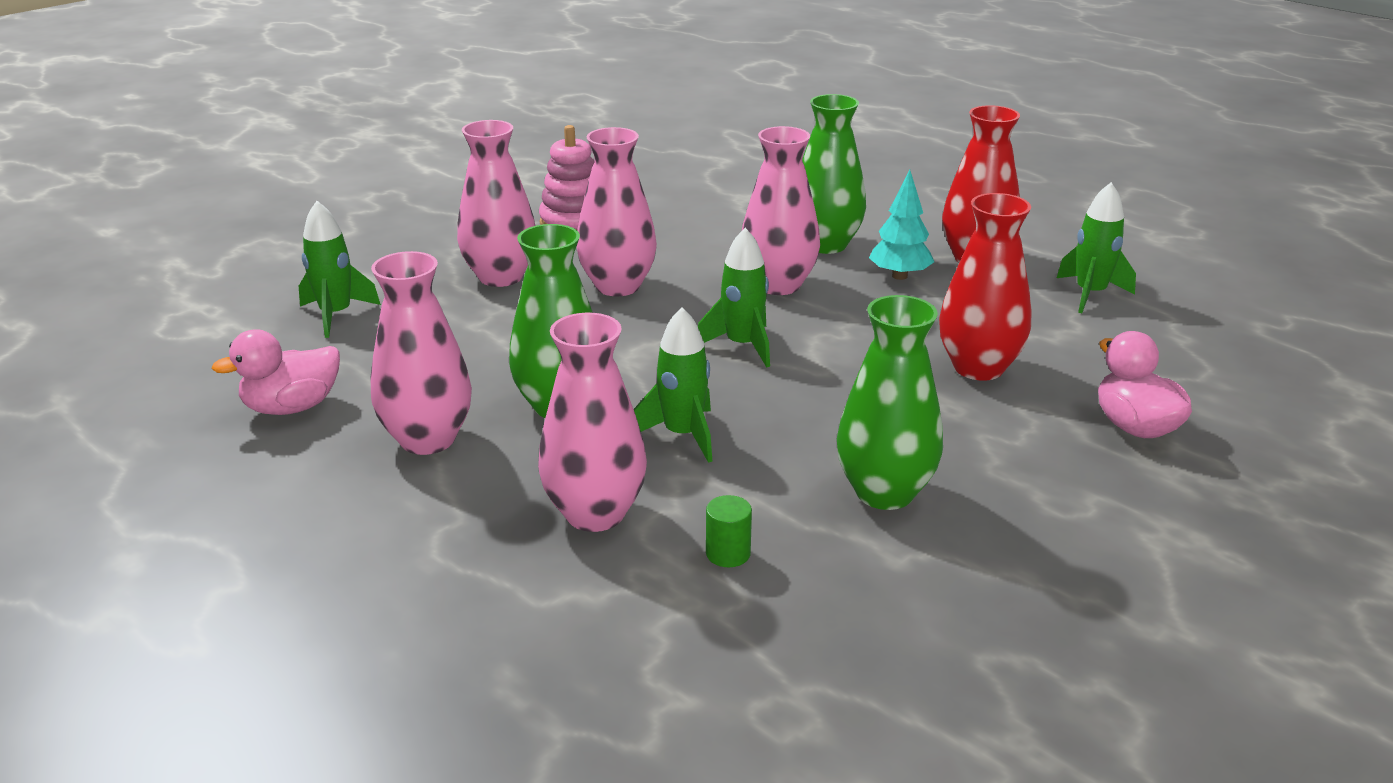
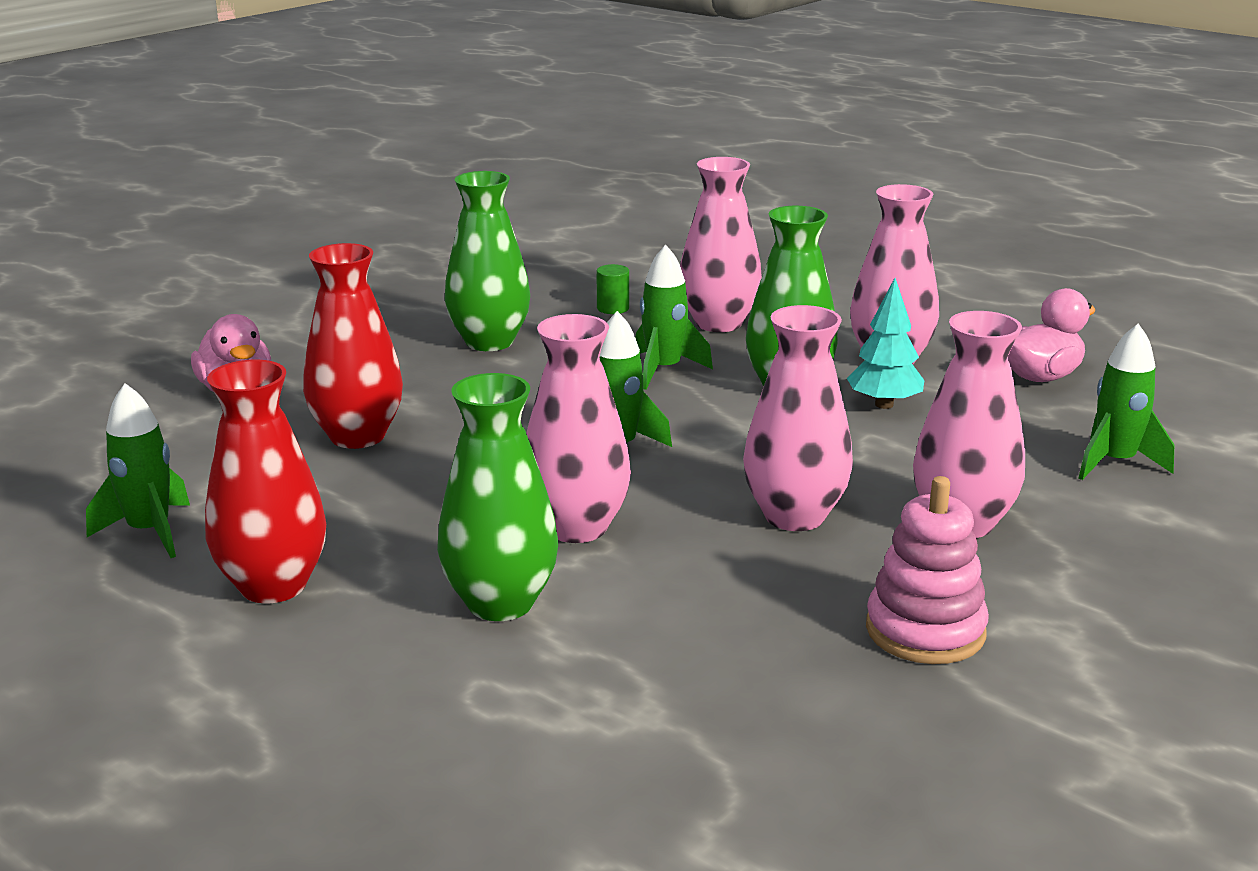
camera: 175 degrees right, 5 degrees down
turquoise tree [869,170,934,280] -> turquoise tree moved to [847,278,925,409]

